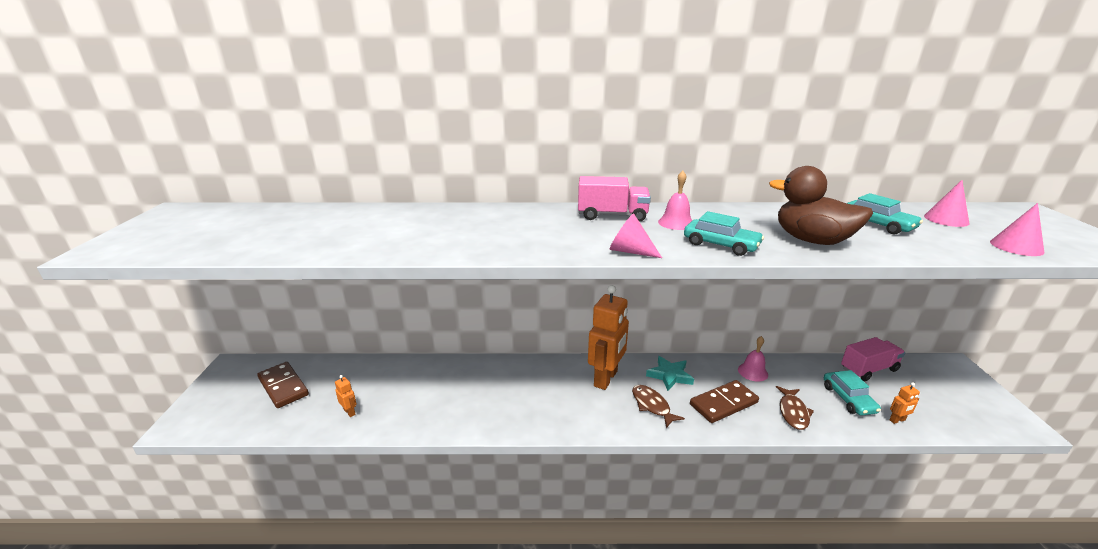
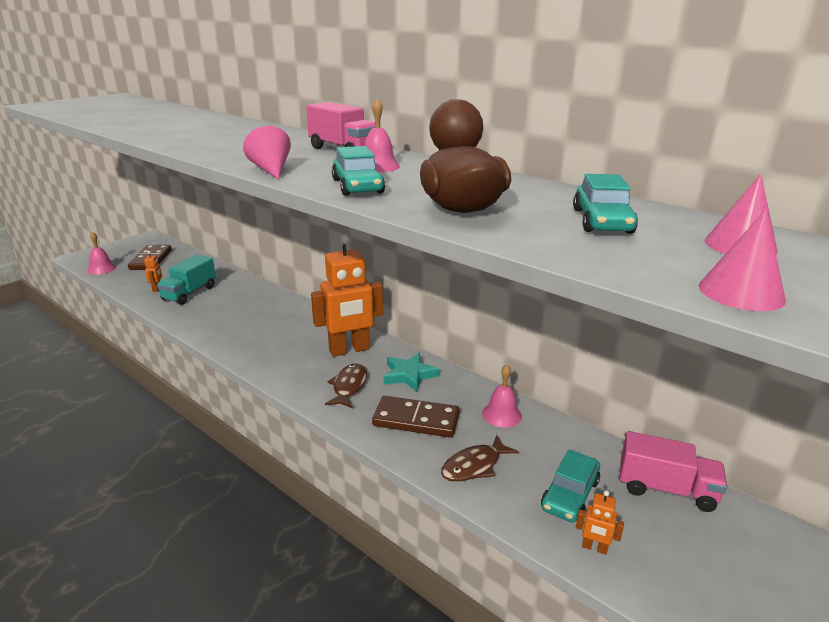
camera: 40 degrees right, 0 degrees up
none -> pink bell [88,232,116,275]
none -> turquoise truck [157,255,216,305]

